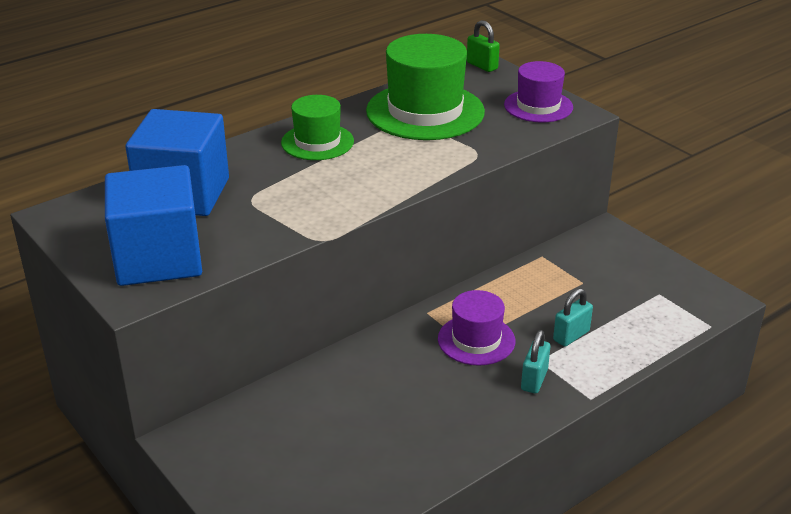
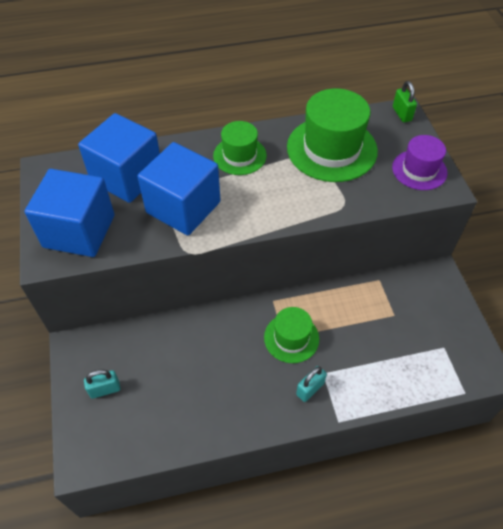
camera: 25 degrees right, 20 degrees up
purple hat [438,290,515,366] -> green hat [264,307,319,363]
turquoise padlock [553,288,593,347] -> turquoise padlock moved to [84,369,120,399]
none -> blue cube [137,142,221,236]

